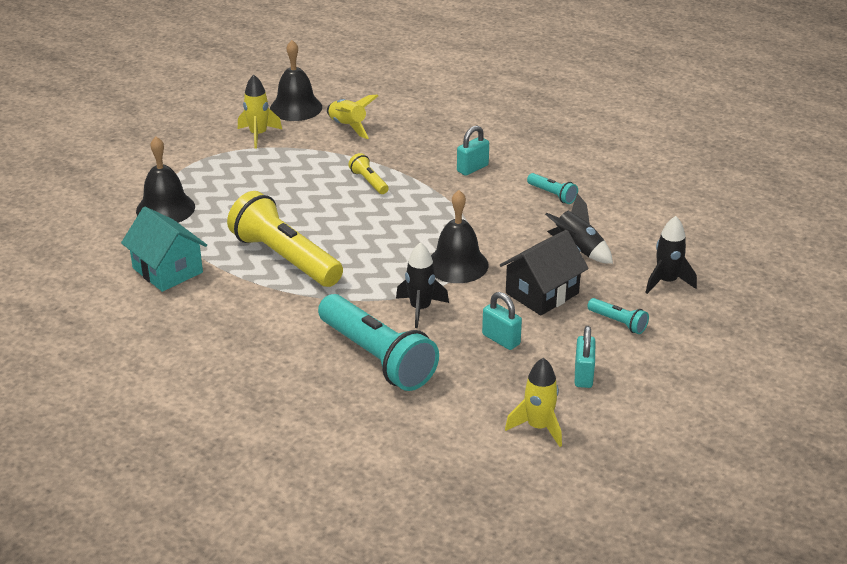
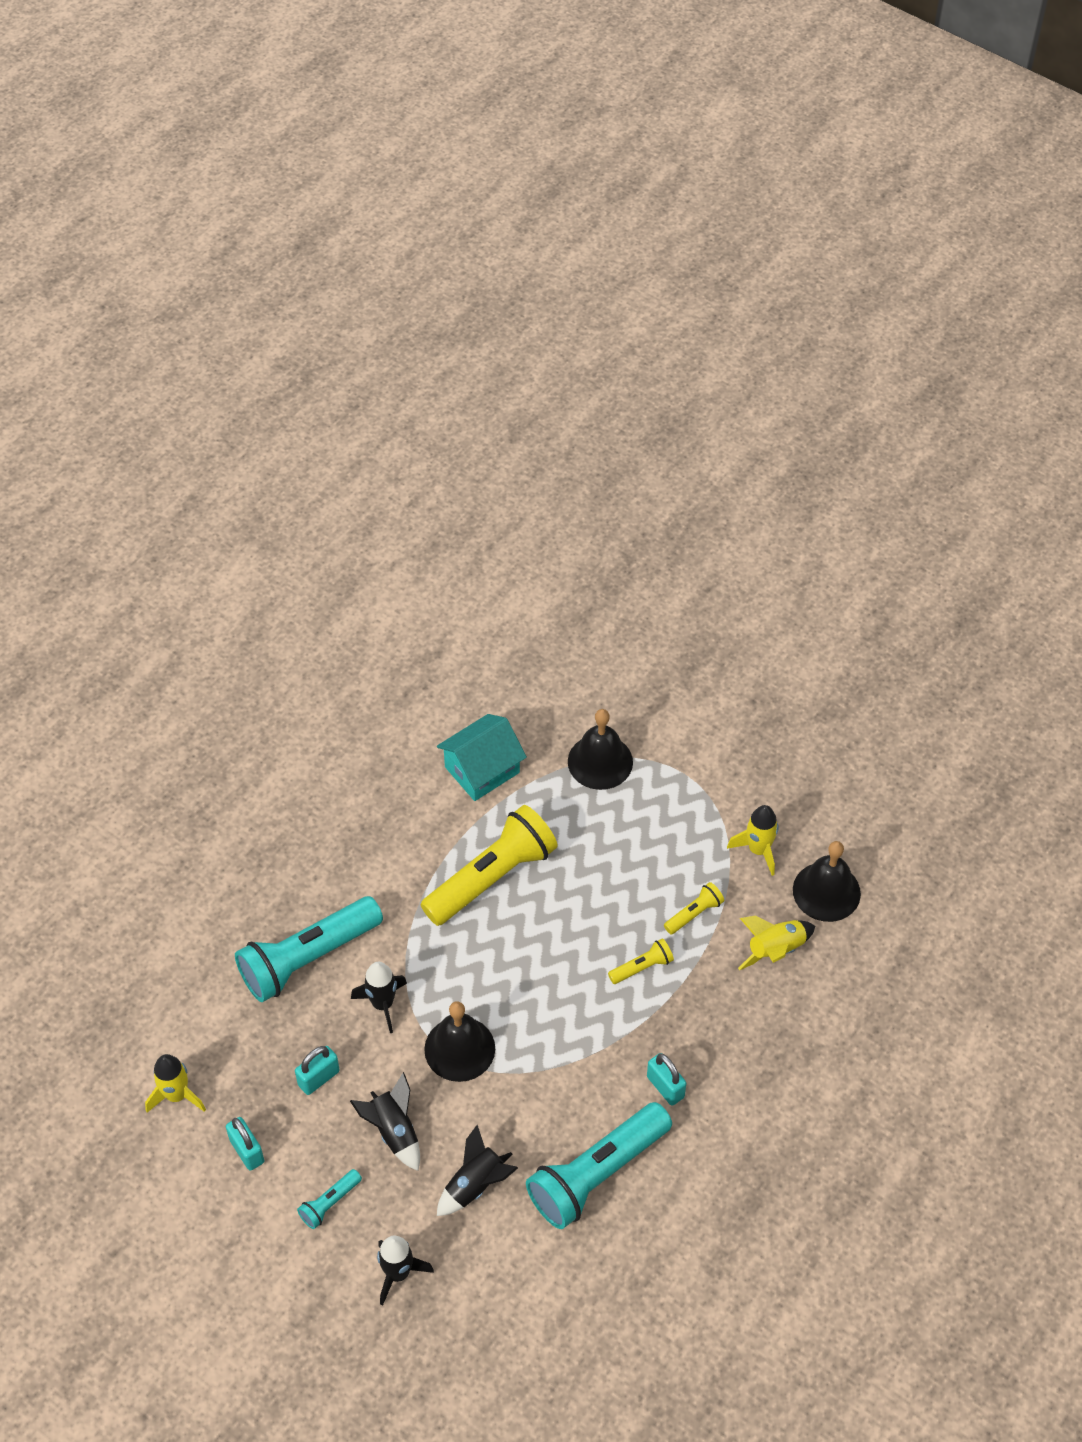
camera: 95 degrees right, 20 degrees up
black house [500,230,589,316] -> black rocket [350,1072,420,1171]
turquoise flashlight [527,173,578,204] -> turquoise flashlight [526,1102,672,1229], size x2.27
turquoise padlock [575,326,595,388] -> turquoise padlock turned 45 degrees clockwise [226,1117,265,1171]
none -> yellow flashlight [664,882,724,935]

